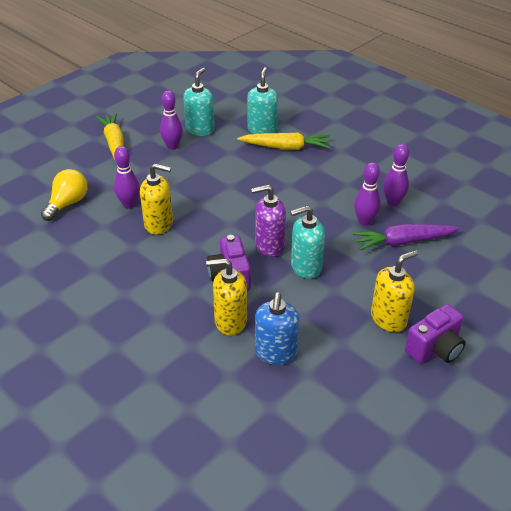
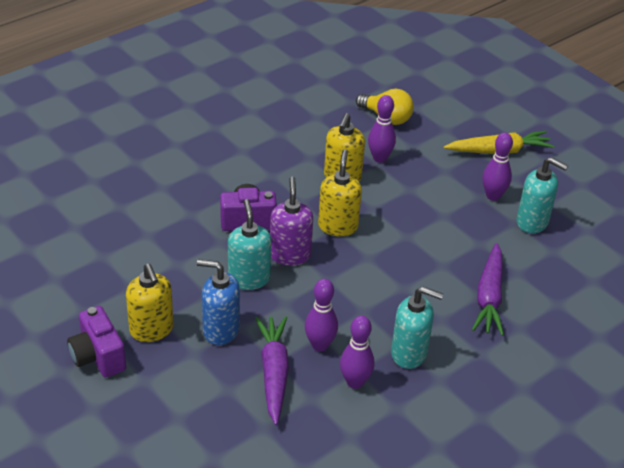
camera: 95 degrees right, 0 degrees up
yellow soap dispenser [206,258,247,335] -> yellow soap dispenser moved to [318,150,362,237]
yellow carrot [237,133,330,150] -> purple carrot [472,243,504,336]
turquoise soap dispenser [247,67,278,134] -> turquoise soap dispenser moved to [391,287,443,369]
blue soap dispenser [255,292,299,365] -> blue soap dispenser moved to [197,259,240,345]

